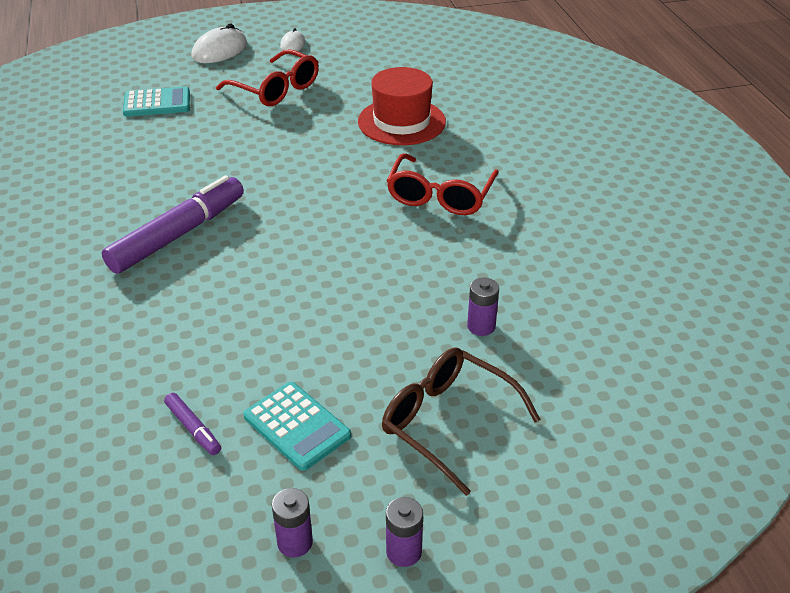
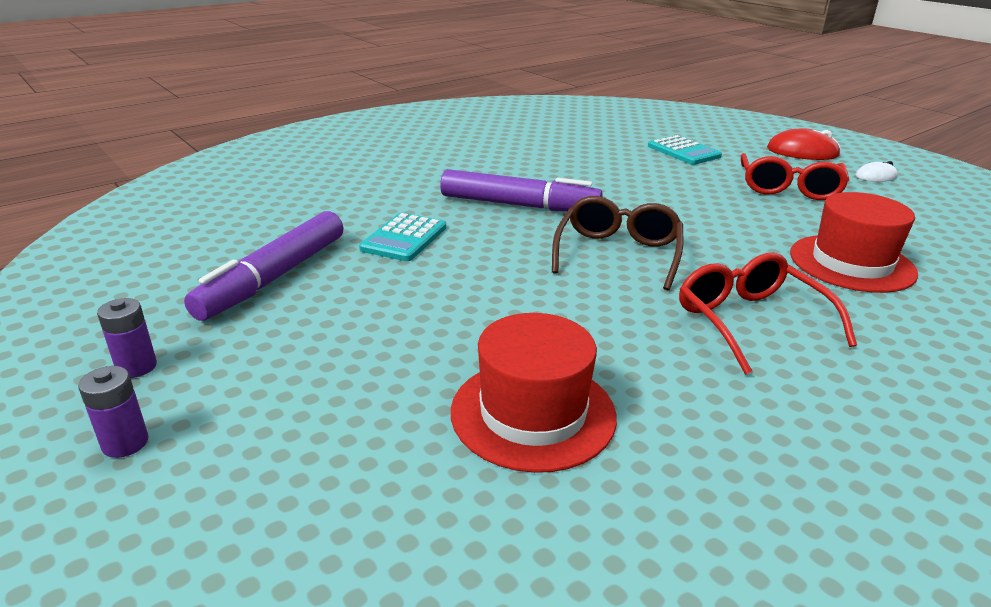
camera: 65 degrees right, 10 degrees down
purple marker [164,393,221,455] -> purple marker [184,211,344,321], size x2.29
white mouse [191,24,247,63] -> red mouse [767,128,841,160]
turquoise calculator [243,382,351,471] -> turquoise calculator moved to [359,213,446,261]
brown glasses [382,347,541,496] -> brown glasses moved to [552,196,683,290]
red glasses [387,153,499,215] -> red glasses turned 75 degrees clockwise [679,253,857,375]
purple battery [467,277,499,336] -> red hat [451,313,617,473]

